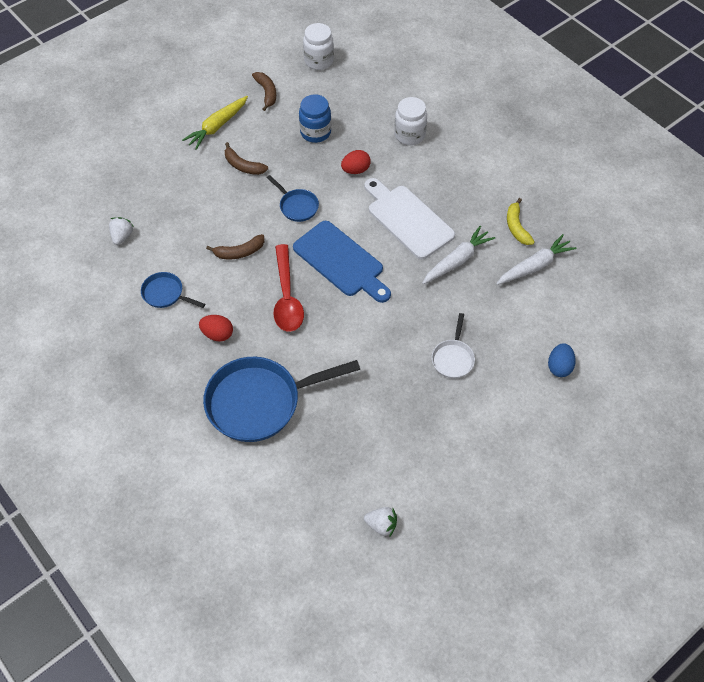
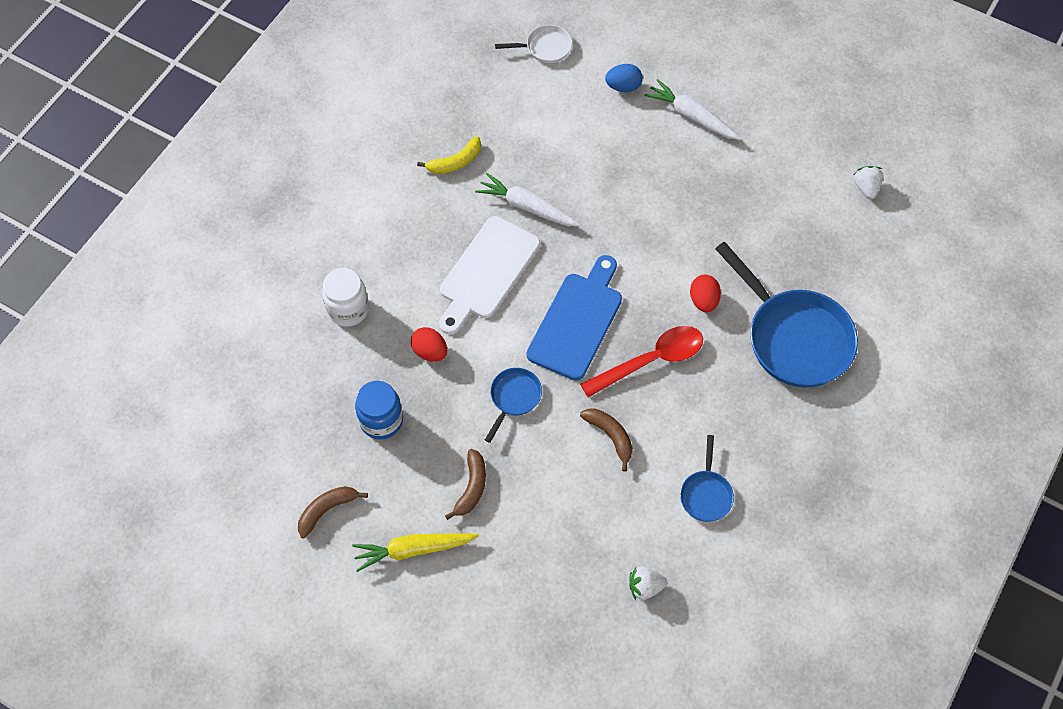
camera: 110 degrees left, 5 degrees up
yellow carrot [182,96,248,150] -> yellow carrot turned 150 degrees clockwise [352,533,479,572]
red egg [199,315,233,341] -> red egg moved to [690,275,721,312]
white jar [303,23,334,70] -> none
white pan [432,313,475,378] -> white pan moved to [495,25,572,63]
white carrot [496,234,577,285] -> white carrot moved to [644,79,742,140]

